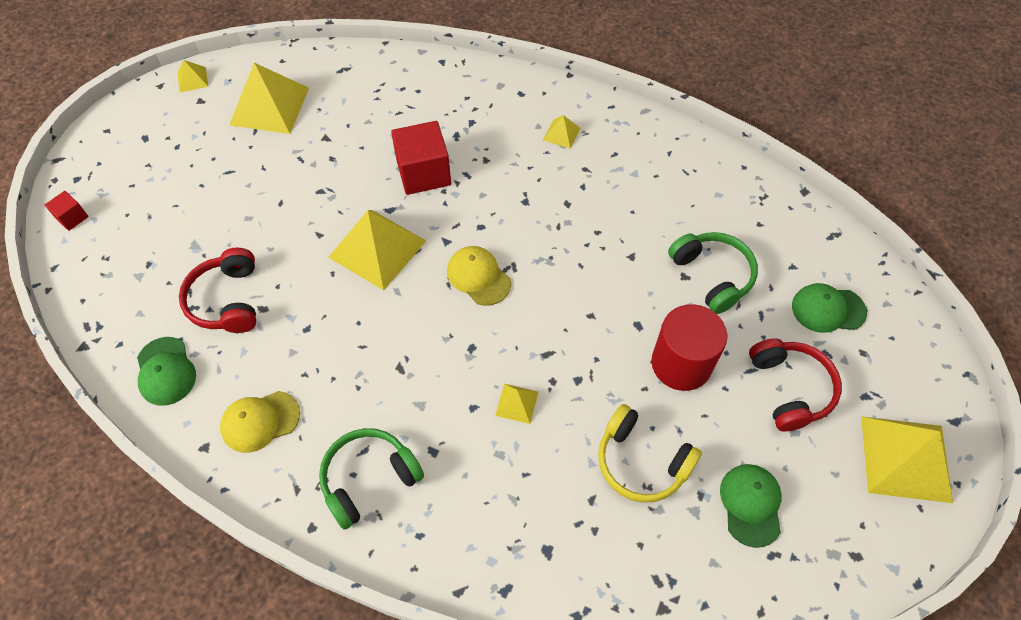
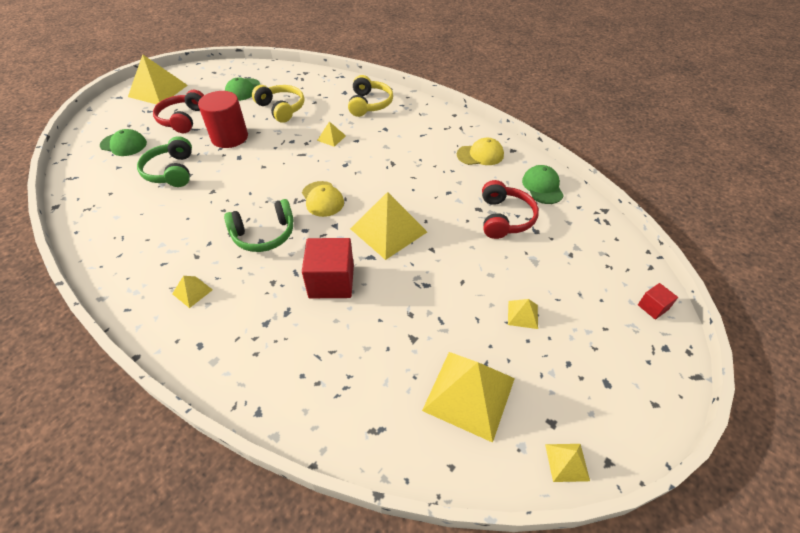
camera: 165 degrees left, 10 degrees down
green headphones [319,428,424,530] -> green headphones moved to [224,199,294,252]
none -> yellow headphones [348,75,393,117]
none -> yellow pyramid [508,299,538,329]

